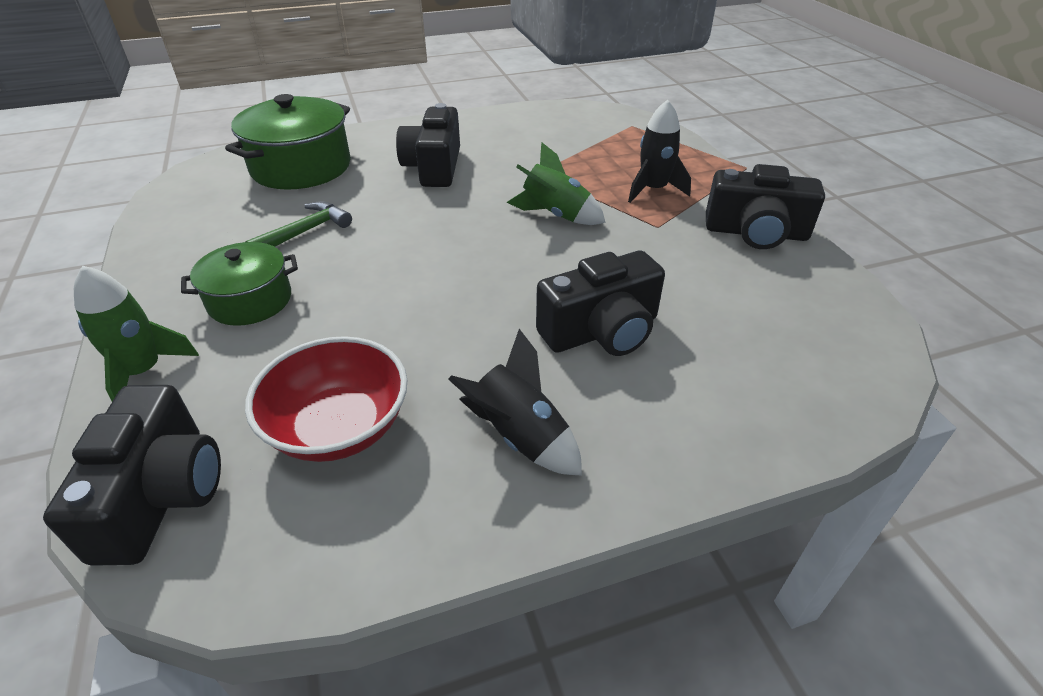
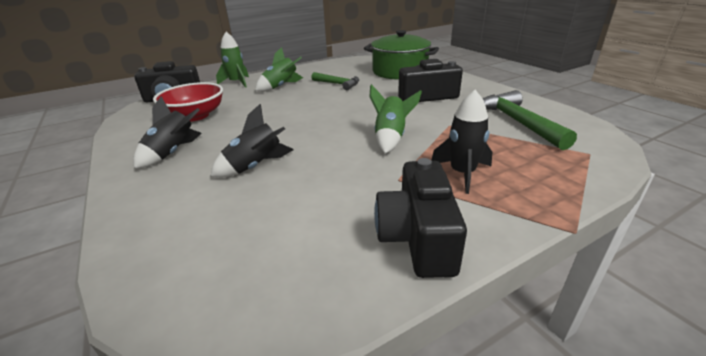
camera: 80 degrees right, 10 degrees down
green pot [181,242,298,326] -> green rocket [255,47,303,92]
black camera [536,251,665,356] -> black rocket [210,104,294,178]
none -> green hammer [482,90,577,150]

